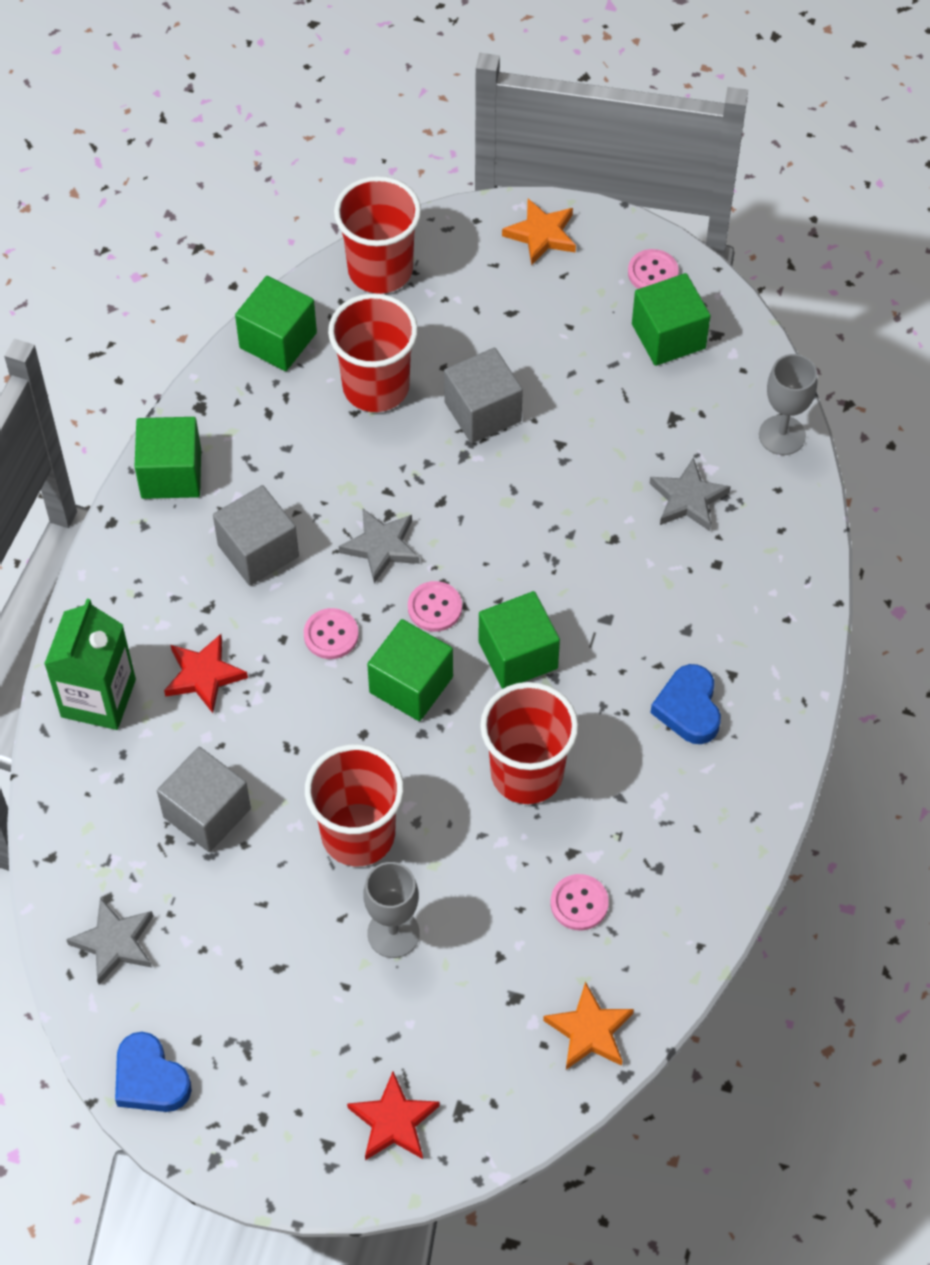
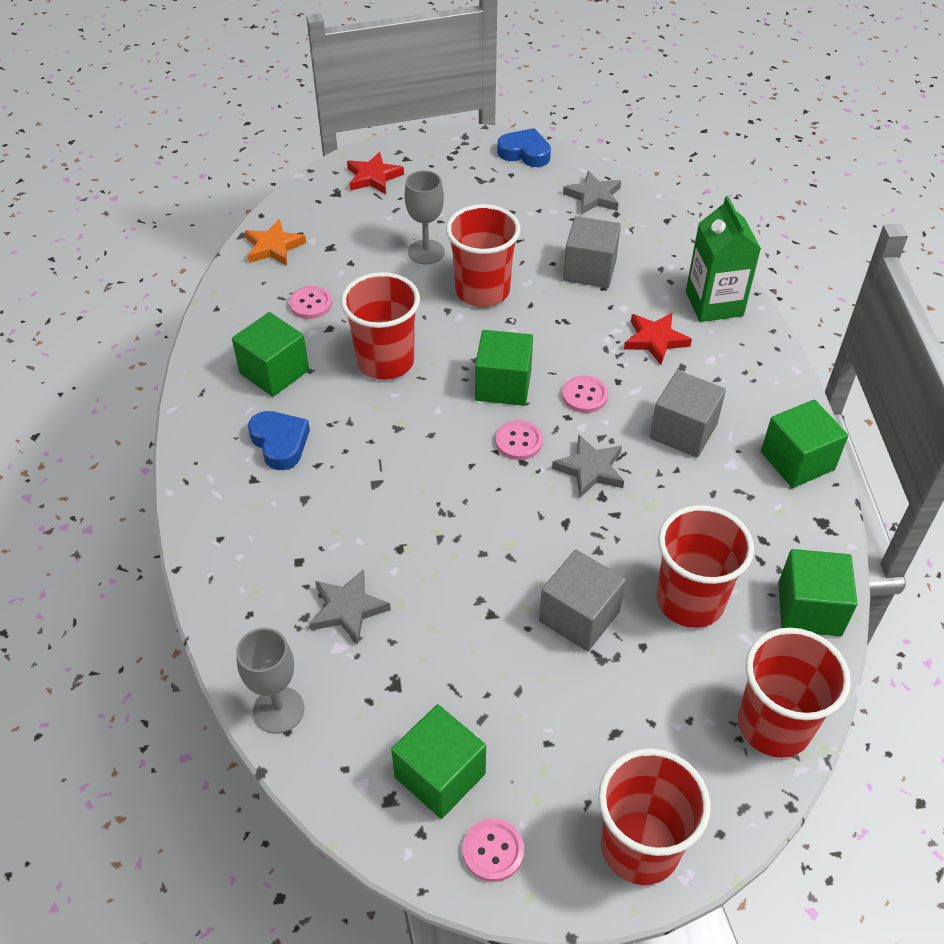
camera: 155 degrees right, 10 degrees down
green cube [479,591,560,689] -> green cube moved to [232,312,309,397]
orange star [502,199,576,265] -> red cup [598,748,711,885]

